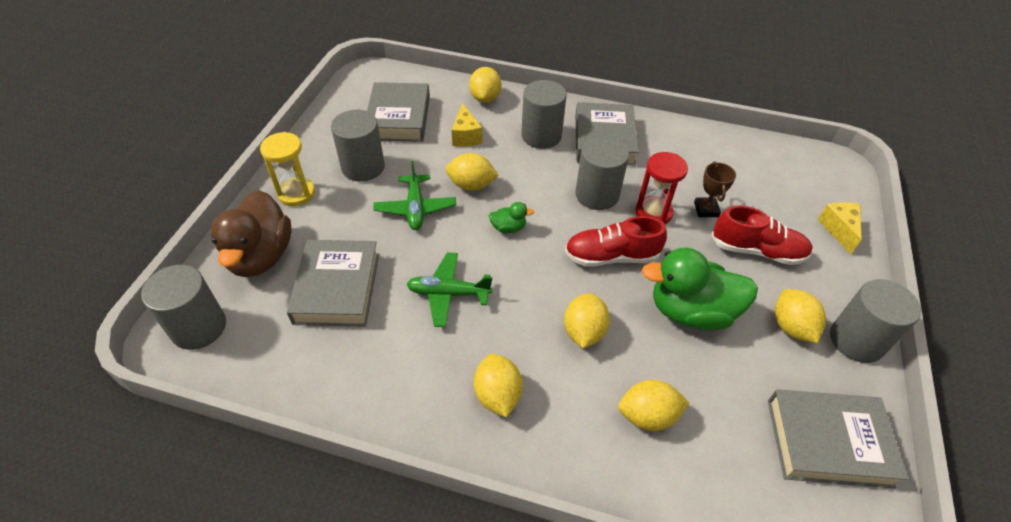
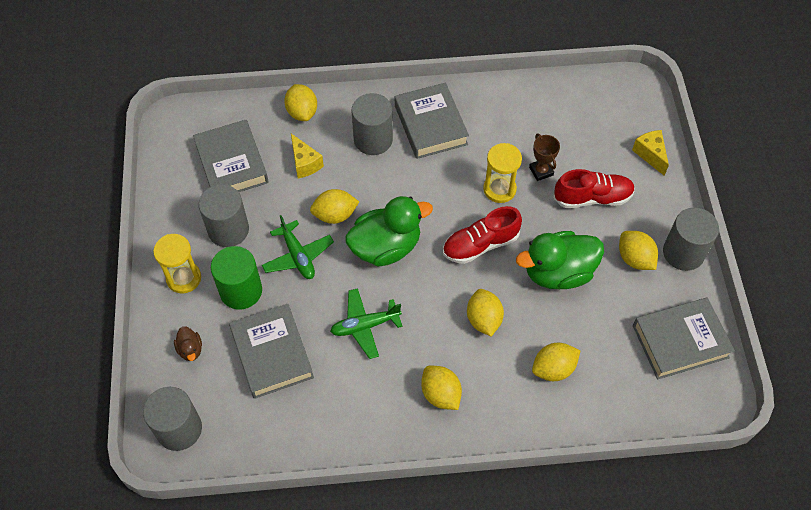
camera: 20 degrees left, 10 degrees up
brown duck [210,190,292,277] -> brown duck [174,326,202,361], size x0.44
green duck [489,202,534,233] -> green duck [345,196,433,267], size x2.28
grey cylinder [575,137,629,210] -> none
red hourglass [635,152,688,224] -> yellow hourglass [483,143,522,203]
none -> green cylinder [211,246,262,309]

